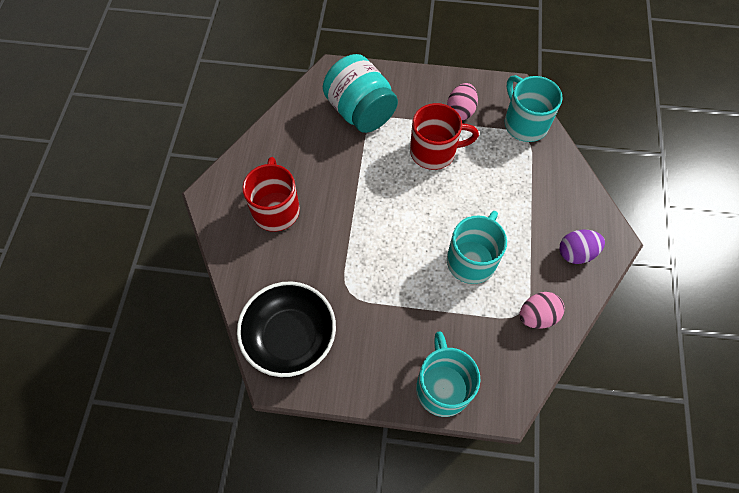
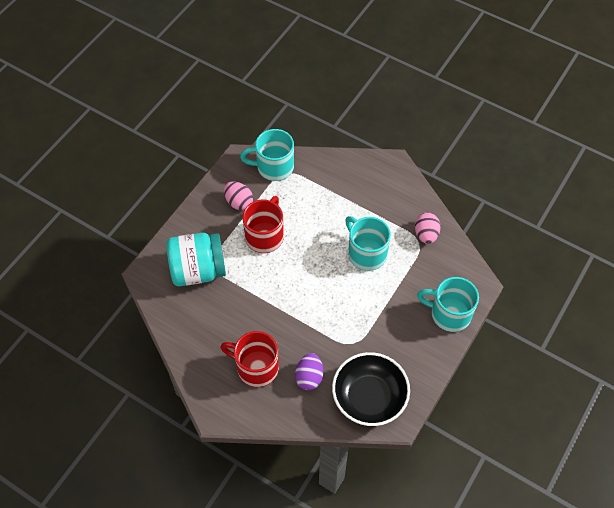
camera: 65 degrees left, 5 degrees down
purple egg [560,229,605,264] -> purple egg moved to [295,353,323,390]

